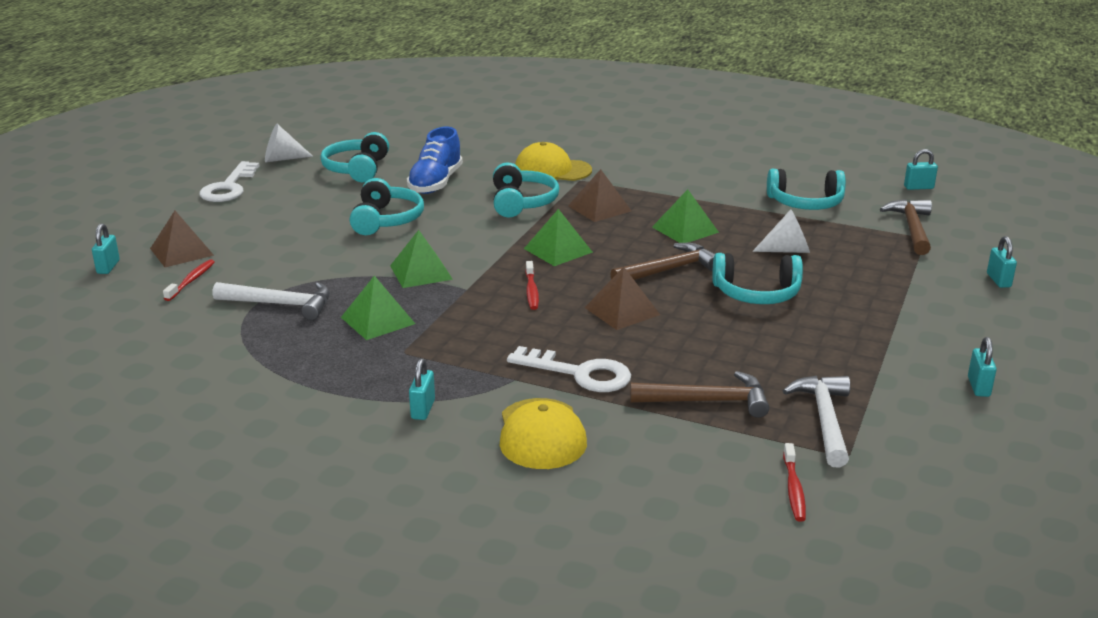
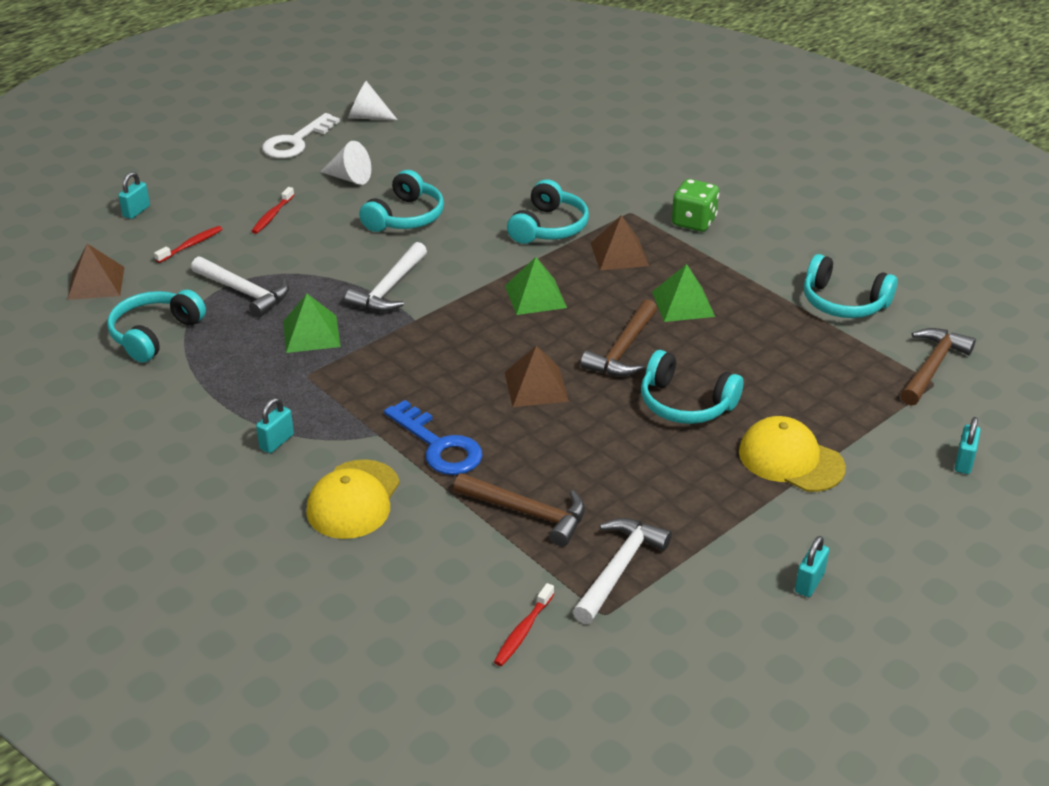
camera: 25 degrees right, 10 degrees up
brown pyramid [150,211,214,267] -> brown pyramid moved to [67,244,124,300]
turquoise headphones [320,132,389,182] -> turquoise headphones moved to [107,289,206,362]
green pyramid [390,230,453,288] -> white hammer [345,242,427,312]
blue shoe [407,127,463,194] -> none
white key [507,346,631,392] -> blue key [384,400,483,475]
yellow cap [515,142,592,181] -> yellow cap moved to [739,416,846,492]
red toothbrush [525,261,539,310] -> red toothbrush moved to [252,187,294,234]
brown hammer [610,243,715,280] -> brown hammer turned 120 degrees clockwise [581,299,657,376]
white cone [752,209,810,253] -> white cone moved to [321,141,371,185]
turquoise padlock [904,149,938,190] -> none
none -> green dice [672,179,719,232]

